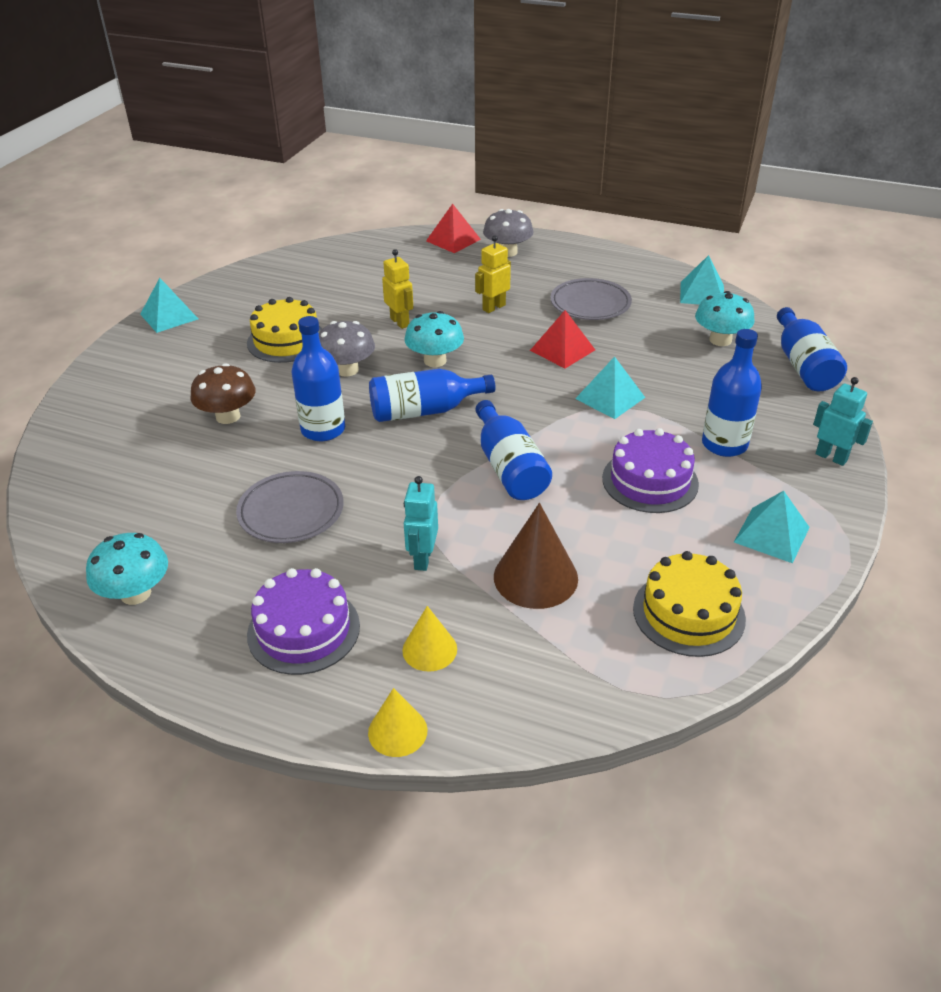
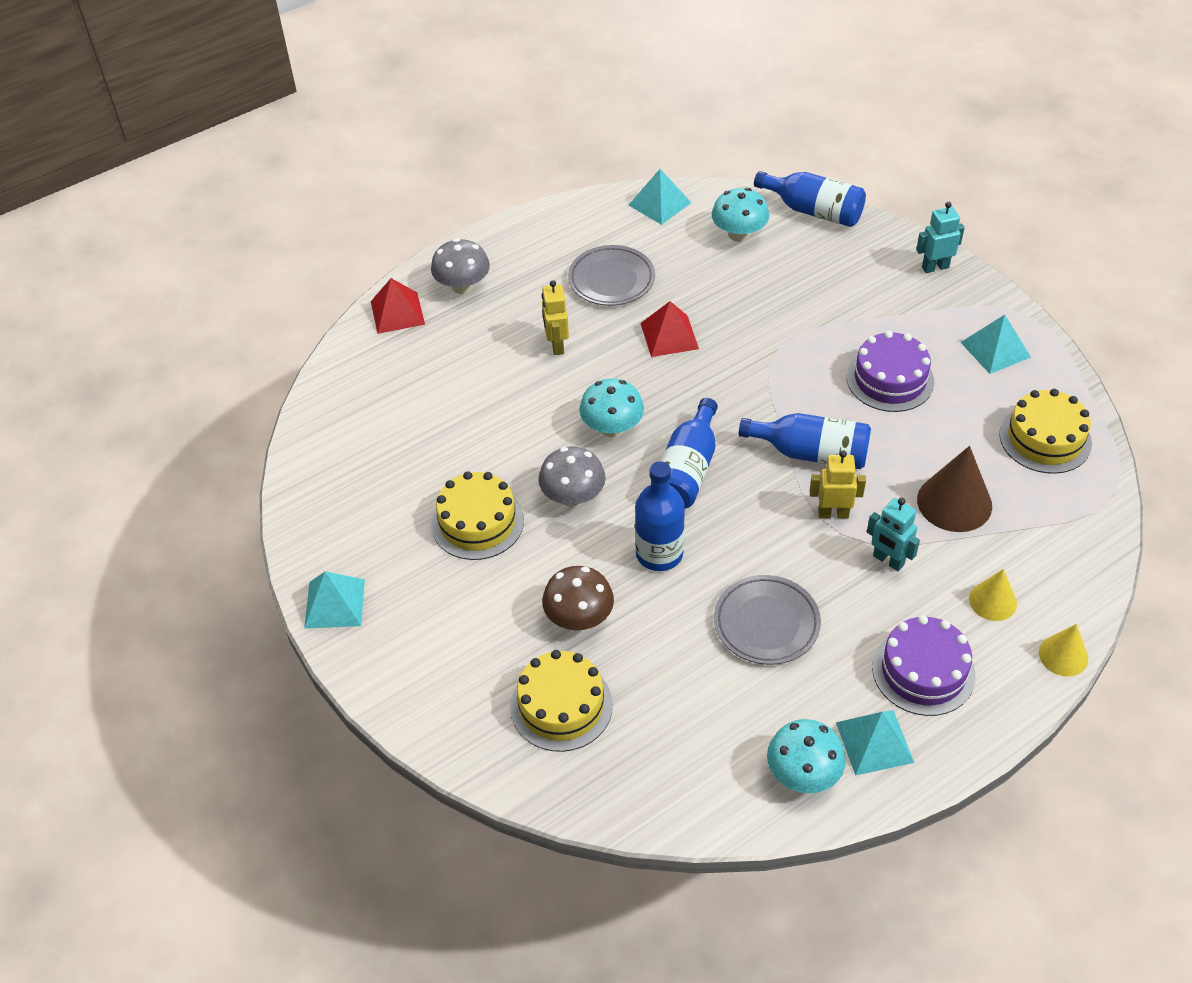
camera: 55 degrees left, 10 degrees up
yellow robot [382,249,413,329] -> yellow robot moved to [810,450,866,518]
turquoise pyramid [575,356,645,419] -> turquoise pyramid moved to [836,710,914,776]
blue bottle [702,329,762,457] -> none
none -> yellow cake [510,650,613,752]

